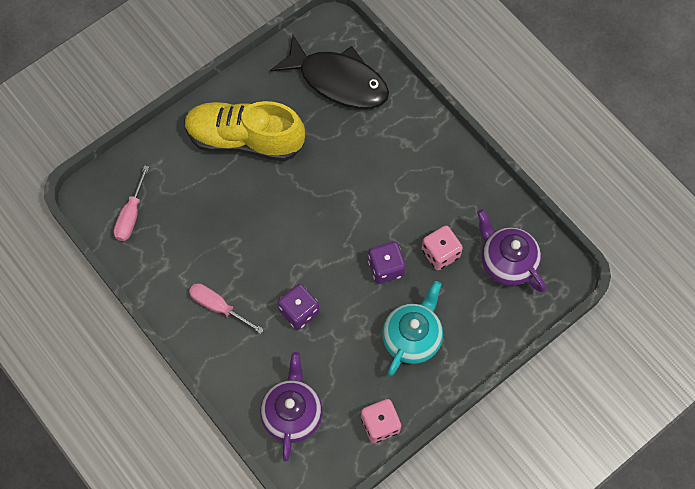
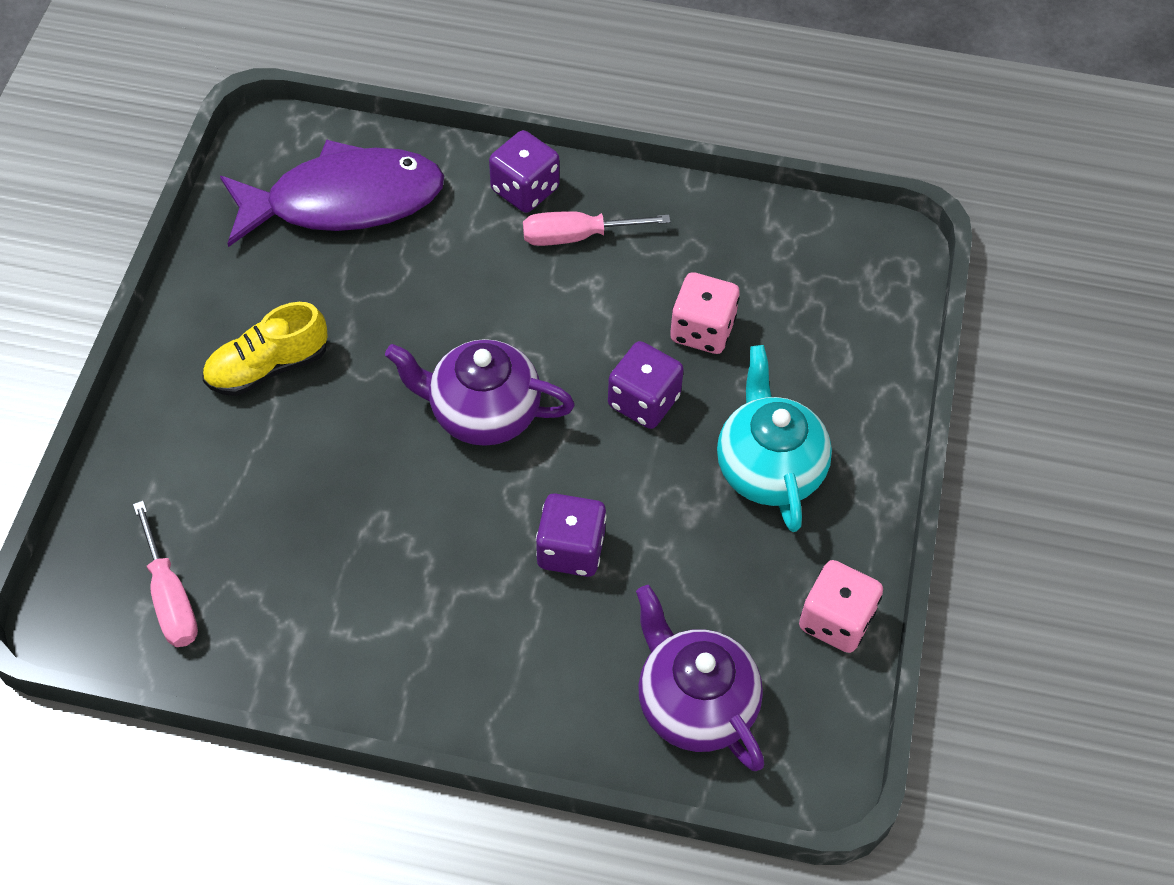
camera: 40 degrees left, 10 degrees down
yellow shoe [184,101,305,161] -> yellow shoe [202,302,328,396], size x0.55
pink screwdriver [189,283,264,334] -> pink screwdriver moved to [523,211,671,246]
black fish [271,35,389,109] -> purple fish [220,140,444,247]
purple teapot [477,209,546,292] -> purple teapot moved to [385,339,575,446]
none -> purple dice [489,130,560,213]

